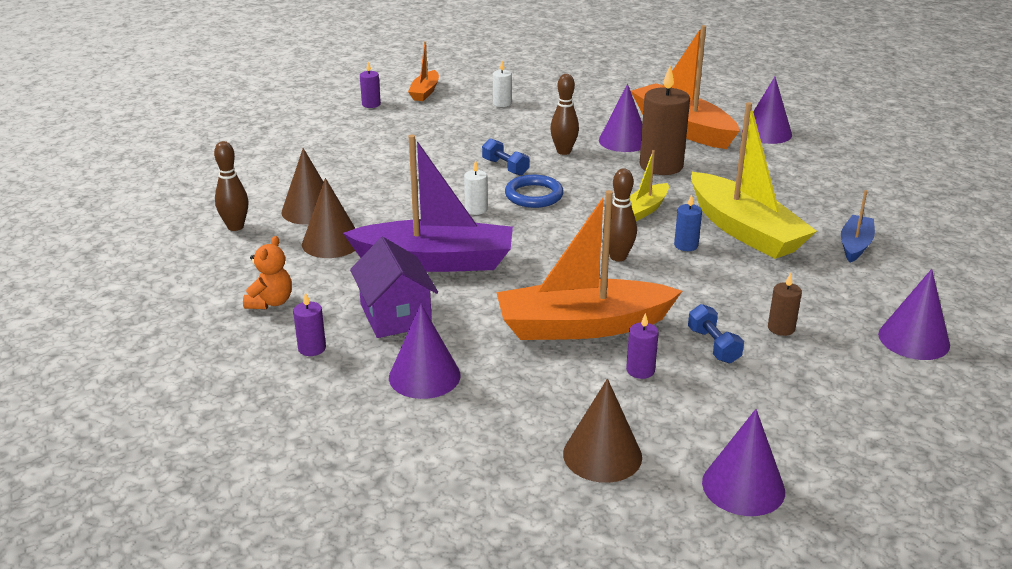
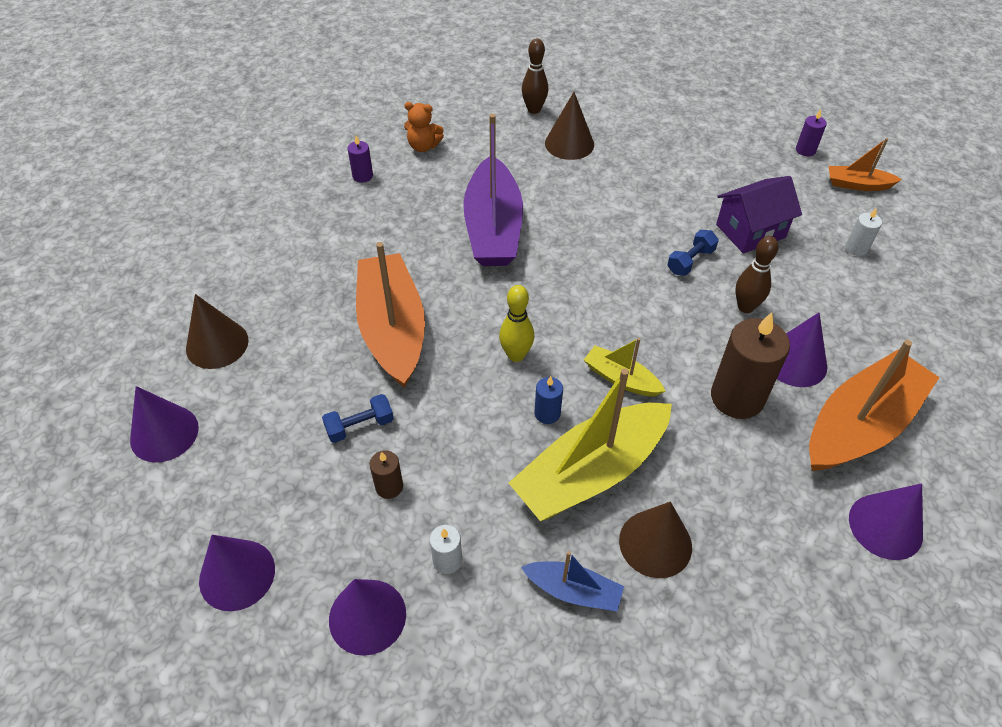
camera: 85 degrees right, 20 degrees up
brown cone [302,178,356,258] -> brown cone moved to [619,501,692,578]
purple house [350,237,438,338] -> purple house moved to [716,176,802,254]
purple cone [389,304,461,399] -> purple cone moved to [199,535,275,611]
white candle [464,160,488,215] -> white candle moved to [429,525,462,574]
blue ring [505,175,564,208] -> none
brown bowling pin [603,168,637,261] -> yellow bowling pin [499,285,534,362]
purple candle [626,313,659,379] -> none

